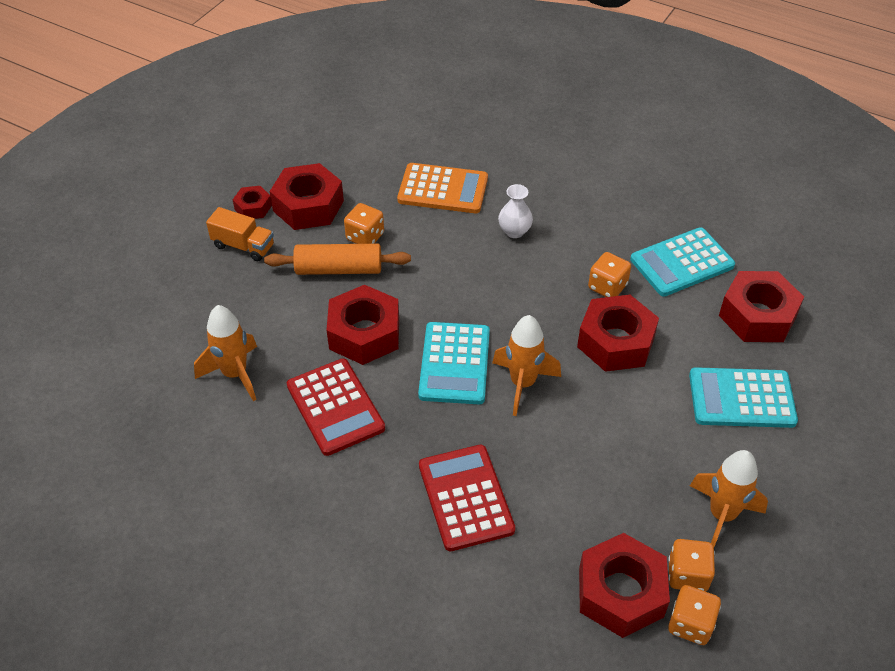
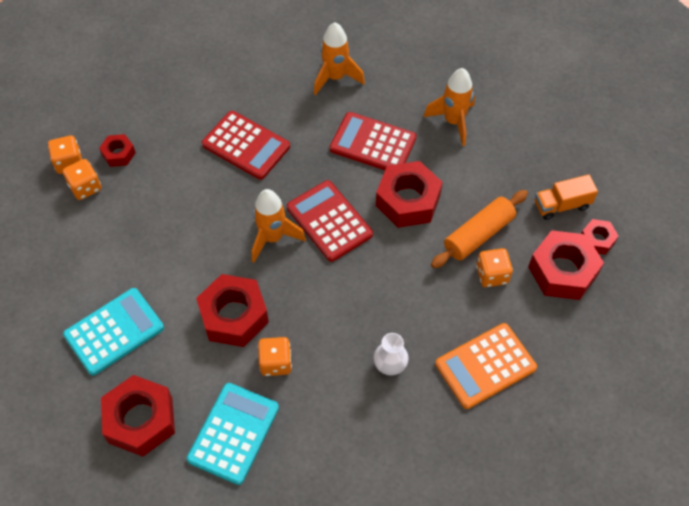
camera: 140 degrees right, 10 degrees up
turquoise calculator [418,322,490,404] -> red calculator [287,180,373,262]
red nut [579,533,670,638] -> red nut [99,134,136,167], size x0.52
orange rocket [690,450,768,547] -> orange rocket moved to [314,22,365,96]

